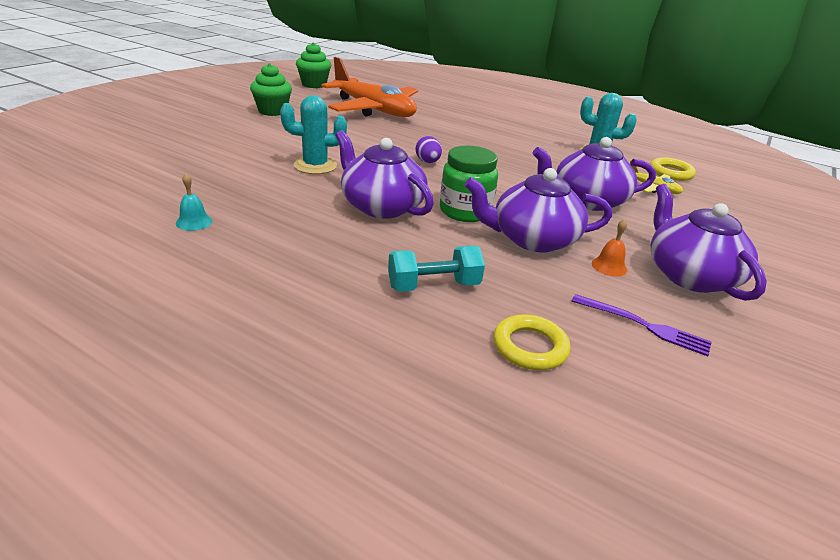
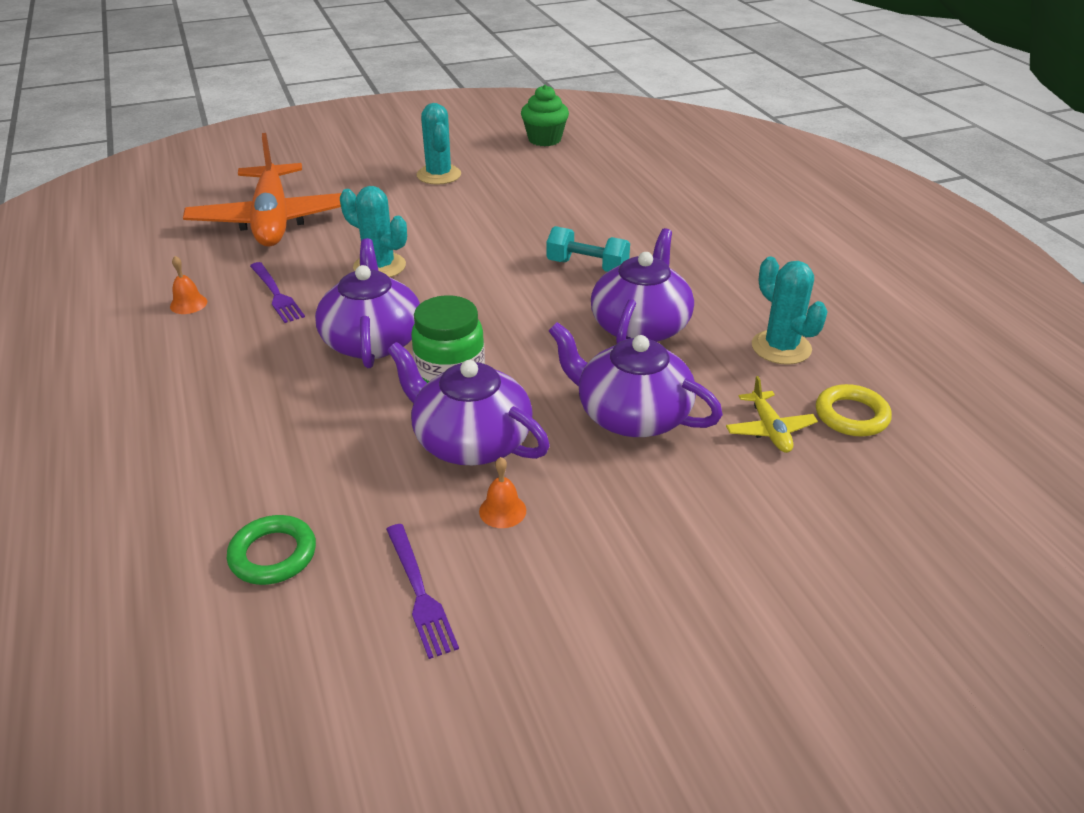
camera: 40 degrees right, 5 degrees up
turquoise bell [176,173,212,231] -> orange bell [170,256,207,314]
green cupcake [250,63,292,116] -> turquoise cactus [417,103,461,185]
orange plane [321,57,418,117] -> orange plane moved to [183,133,341,247]
turquoise dumbbell [388,246,485,292] -> turquoise dumbbell moved to [547,226,630,272]
purple egg [416,136,442,163] -> none
yellow ring [494,314,571,370] -> green ring [227,515,316,585]
purple teapot [650,184,767,301] -> purple teapot moved to [591,228,694,343]
none -> purple fork [250,262,305,323]

